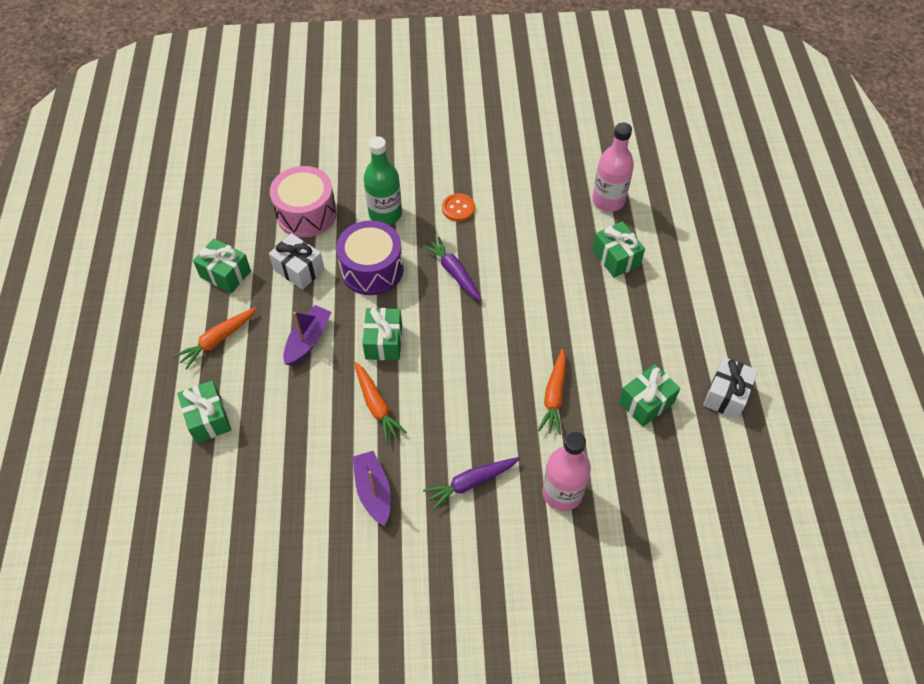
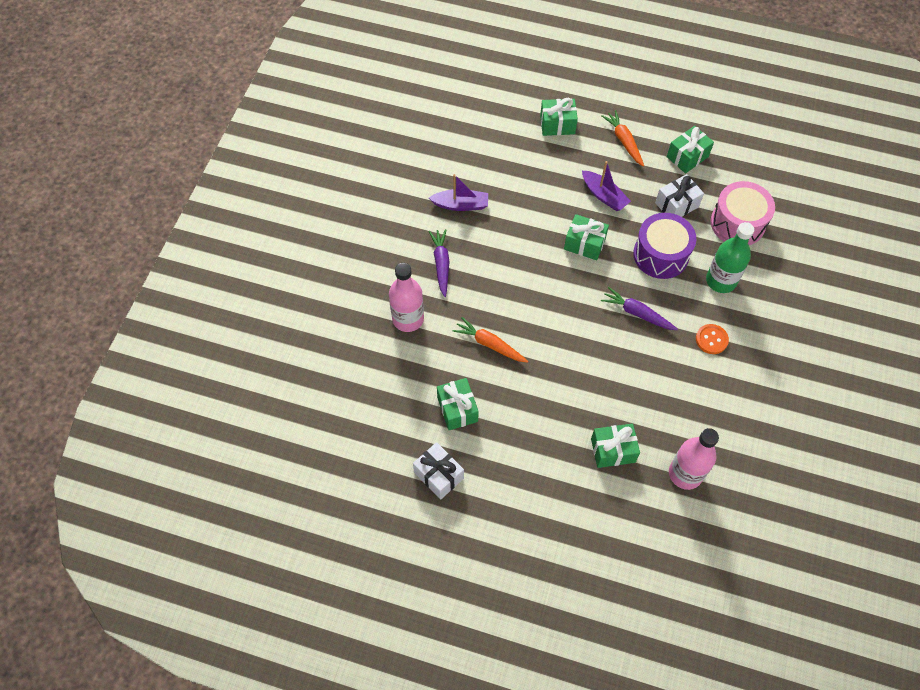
camera: 110 degrees right, 5 degrees up
orange carrot [354,362,407,443] -> none
purple carrot [423,237,482,301] -> purple carrot turned 135 degrees counterclockwise [601,287,678,330]

